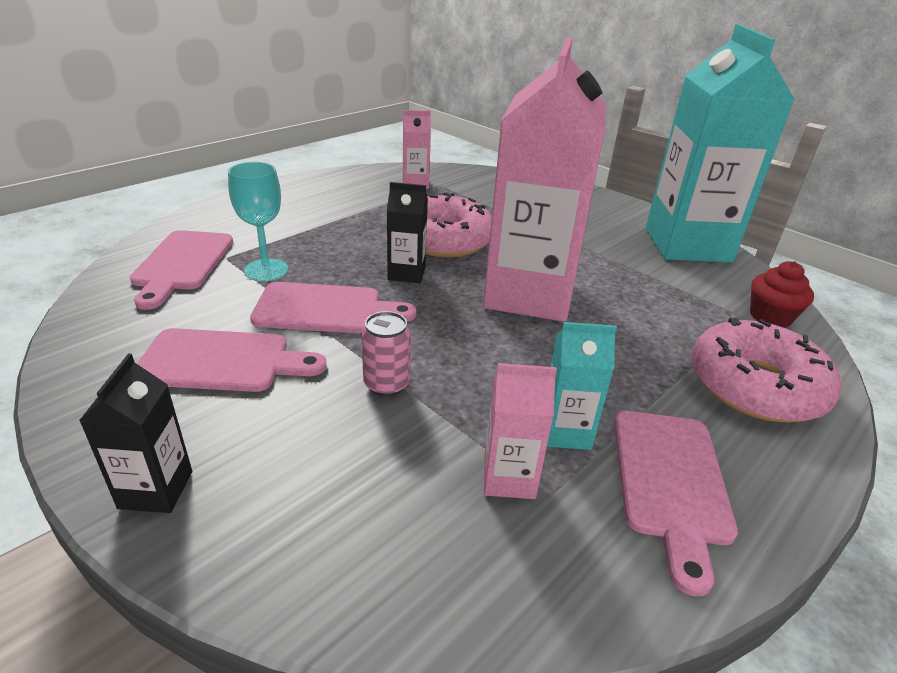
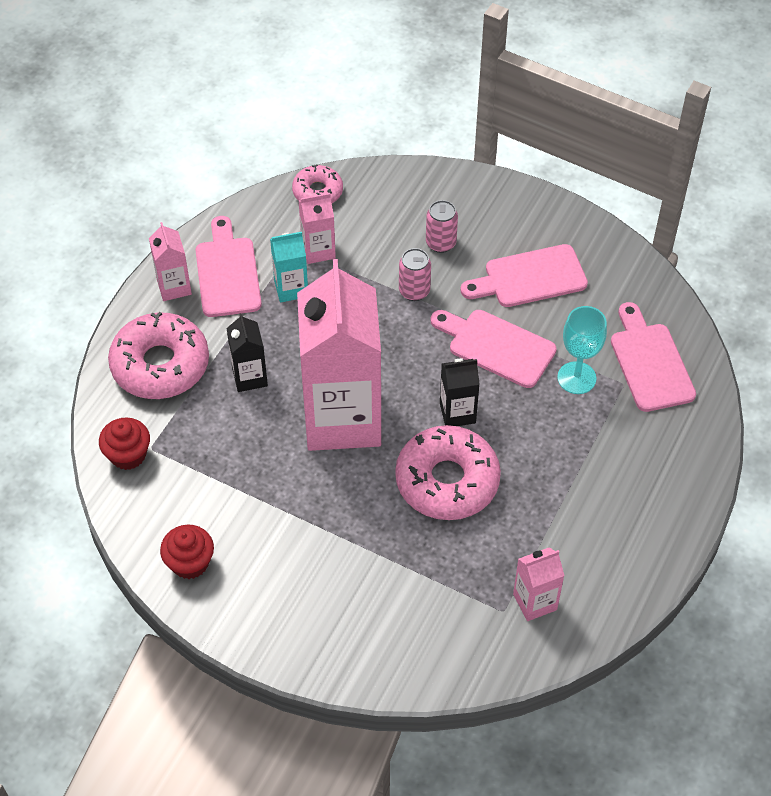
camera: 165 degrees right, 20 degrees up
black carton [79,354,192,513] -> black carton moved to [226,313,268,392]
pink cutting board [250,282,416,333] -> pink cutting board turned 45 degrees clockwise [431,310,557,388]
turquoise carton [646,24,795,262] -> red cupcake [160,525,214,579]
none -> pink carton [149,222,192,301]
none -> pink donut [292,164,343,203]
none -> pink can [426,200,458,253]

